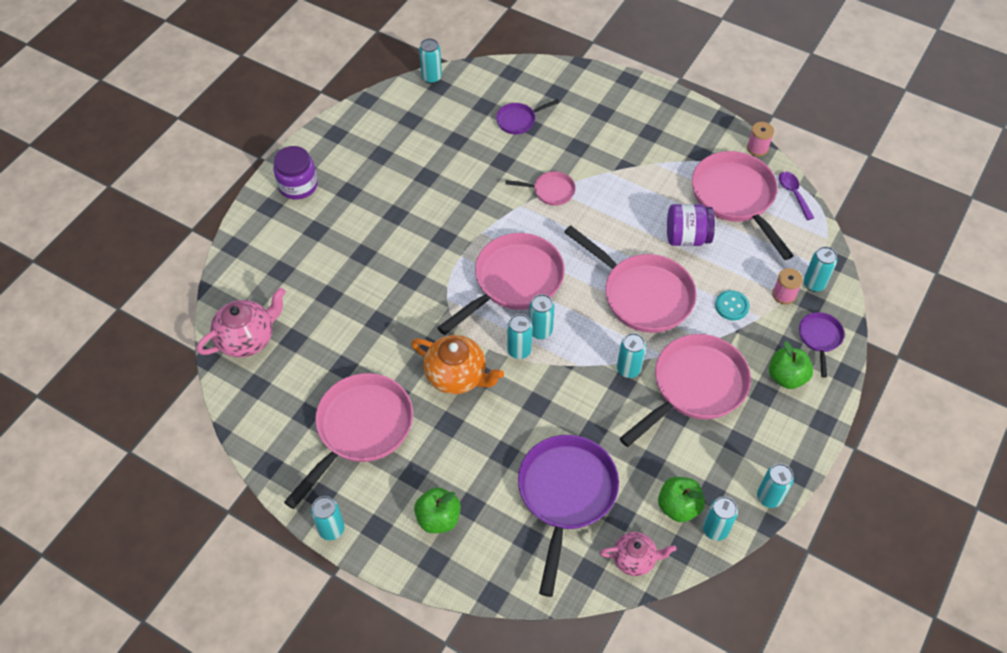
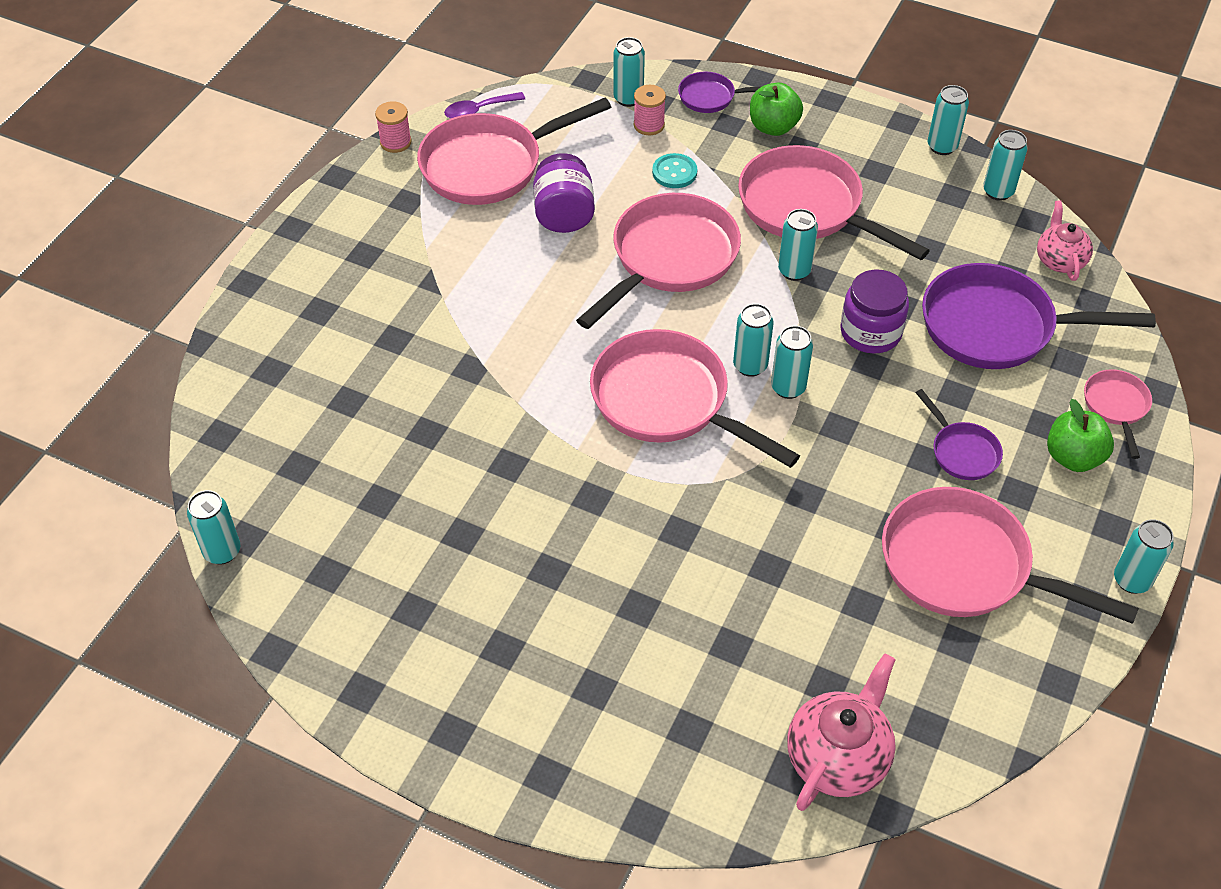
camera: 95 degrees left, 5 degrees down
pink teapot [197,288,286,358] -> pink teapot turned 75 degrees clockwise [787,653,896,811]
purple jar [273,146,318,199] -> purple jar moved to [840,269,909,354]
orange teapot [411,335,504,394] -> none
purple pan [496,99,559,134] -> purple pan moved to [916,389,1003,480]
pink pan [505,171,576,206] -> pink pan moved to [1084,369,1152,459]
green apple [658,477,705,522] -> none

